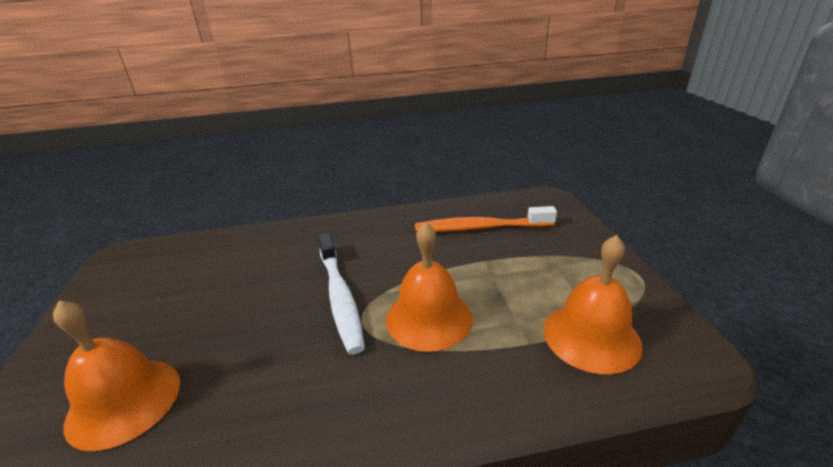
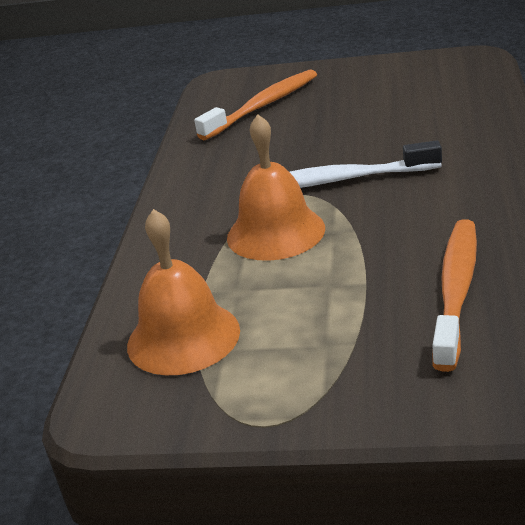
camera: 110 degrees right, 0 degrees up
orange bell [53,300,180,451] -> orange toothbrush [194,69,317,140]

